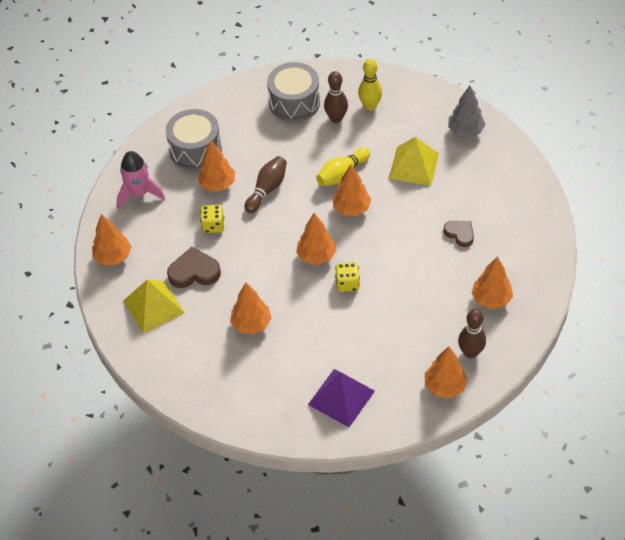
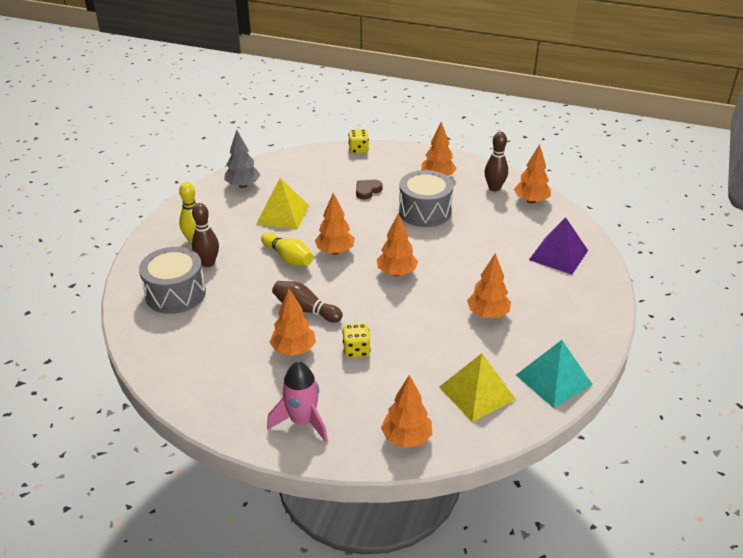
camera: 95 degrees left, 15 degrees down
grey drum [166,109,222,170] -> grey drum moved to [399,170,453,227]
brown heart [167,247,221,288] -> none
yellow dice [335,262,360,292] -> yellow dice moved to [348,129,369,154]
none -> turquoise pyramid [516,340,593,408]

